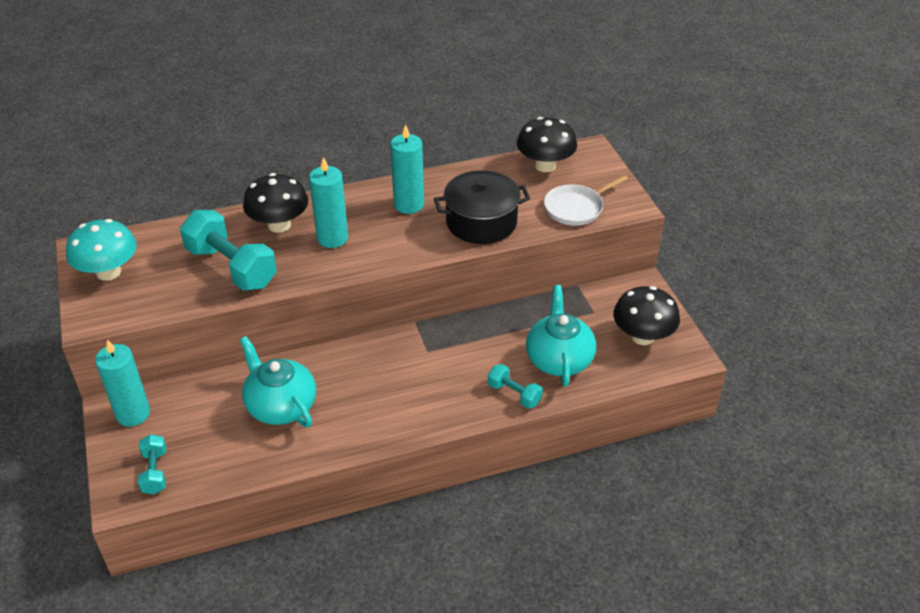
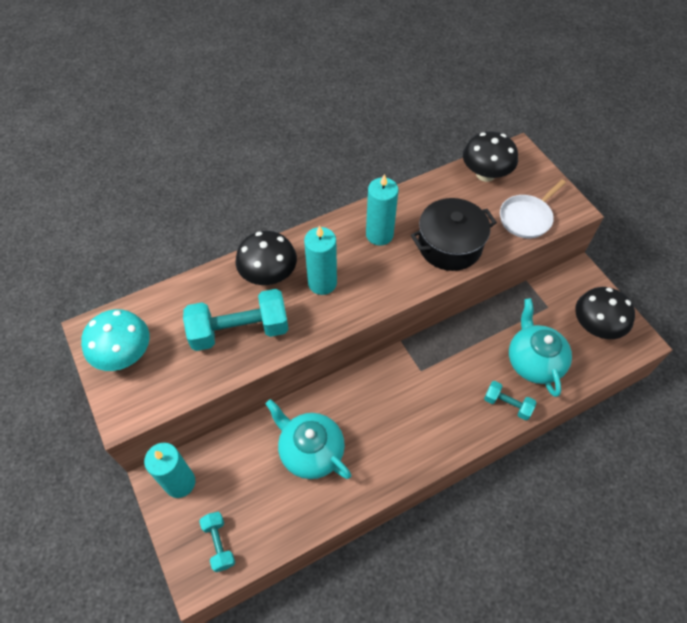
camera: 10 degrees left, 15 degrees up
turquoise dumbbell [180,210,277,291] -> turquoise dumbbell turned 45 degrees counterclockwise [183,289,289,351]

